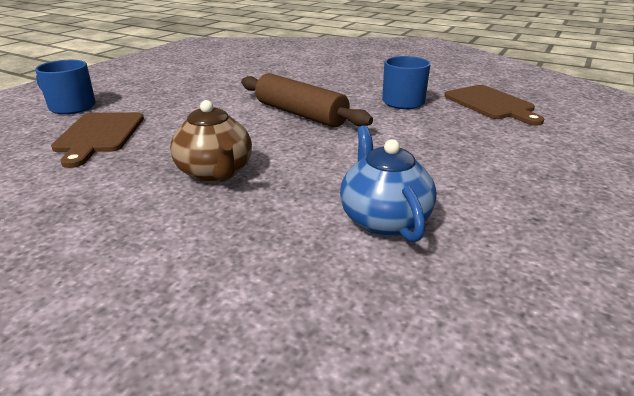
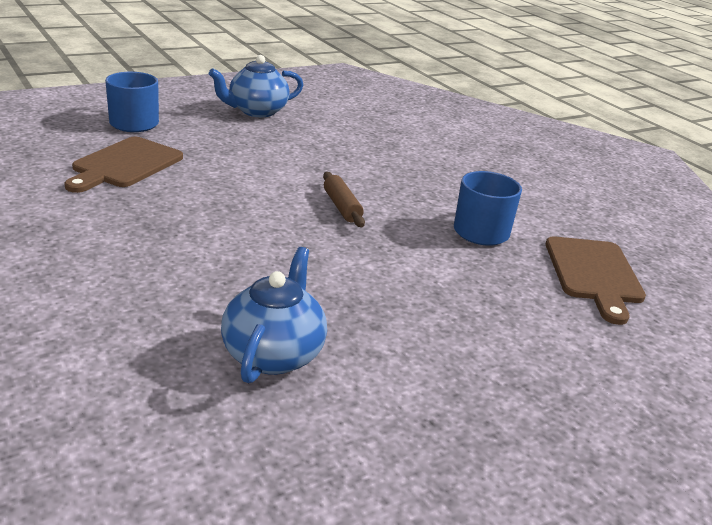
camera: 25 degrees right, 0 degrees up
brown teapot [170,100,252,183] -> none
brown rolling pin [241,73,373,128] -> brown rolling pin [323,172,365,227], size x0.53
none -> blue teapot [209,55,303,117]

